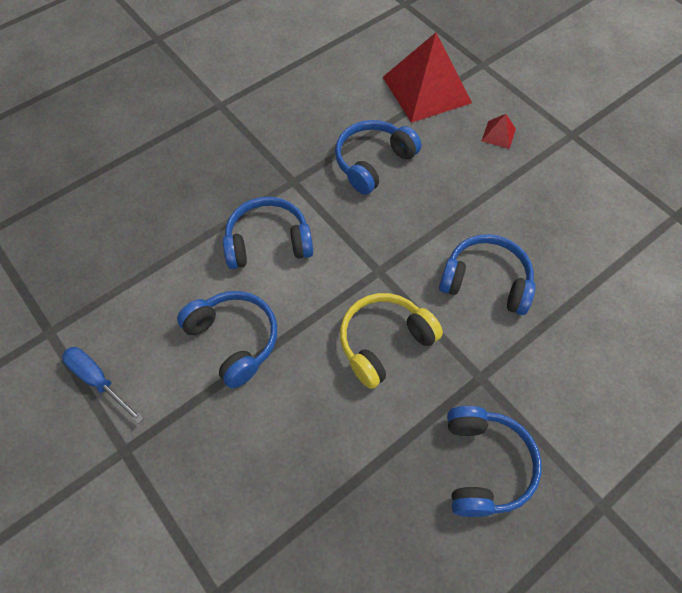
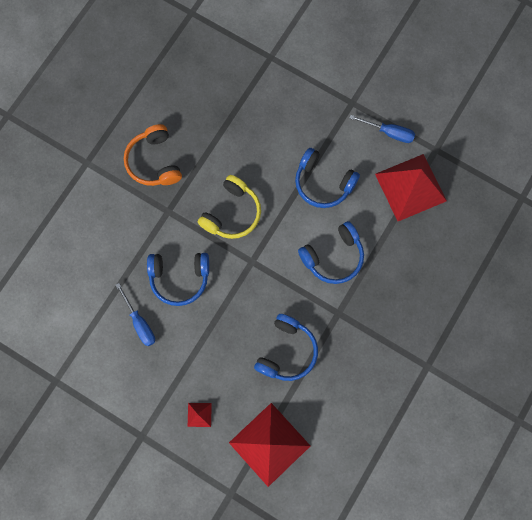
camera: 160 degrees right, 15 degrees up
blue headphones [447,406,542,517] -> orange headphones [124,124,182,186]
none -> blue screwdriver [115,283,155,346]
none -> red pyramid [375,154,447,221]

